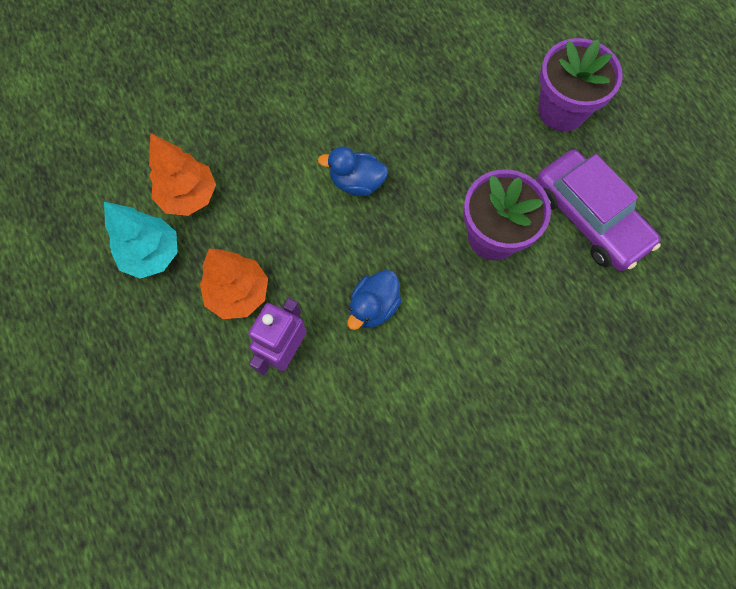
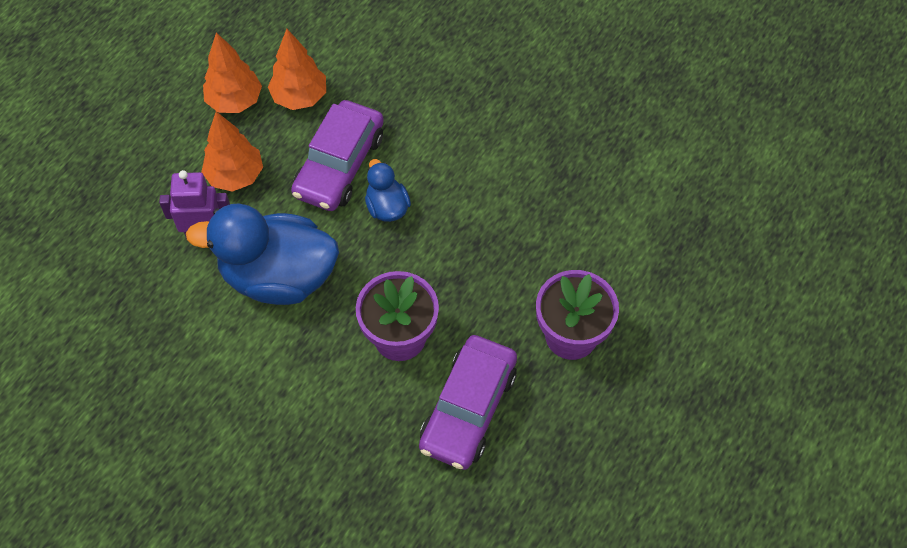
camera: 60 degrees right, 10 degrees down
turquoise tree [104,202,178,279] -> orange tree [203,33,262,113]
blue duck [347,270,402,330] -> blue duck [186,204,339,305], size x2.08
none -> purple car [291,100,384,211]

